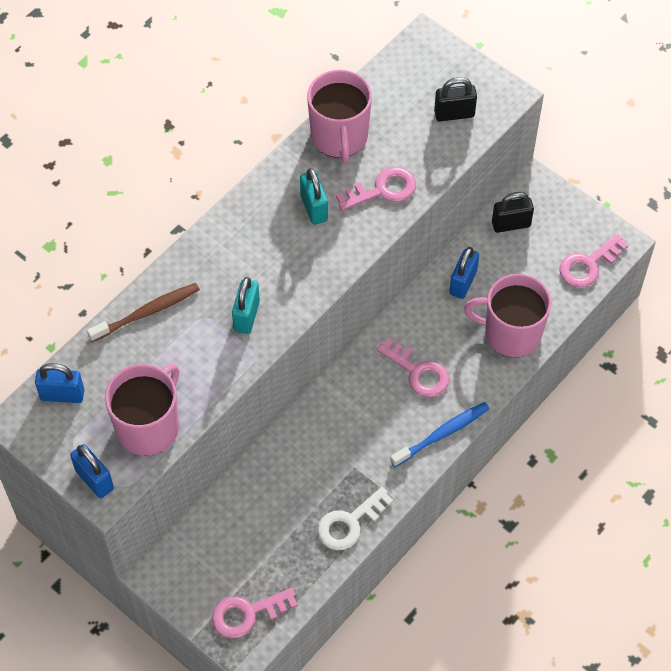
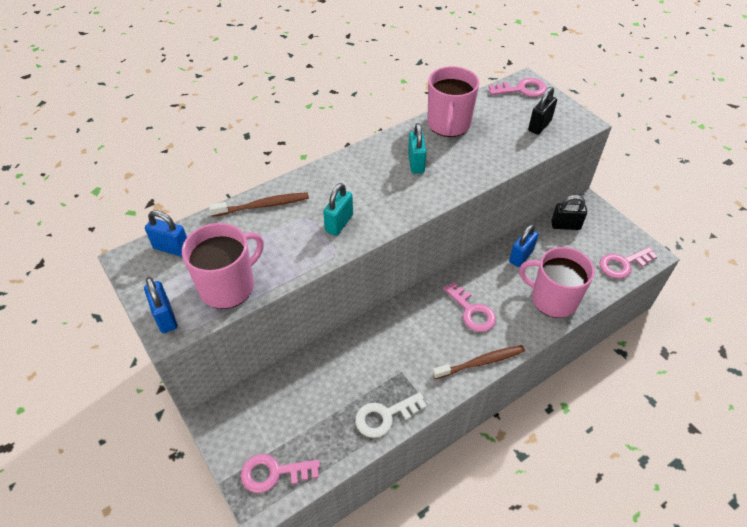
camera: 15 degrees right, 10 degrees down
pink key [336,167,416,211] -> pink key moved to [488,78,547,97]
blue toothbrush [390,402,489,467] -> brown toothbrush [433,345,525,379]
black padlock [434,77,477,121] -> black padlock turned 60 degrees counterclockwise [528,87,557,135]

